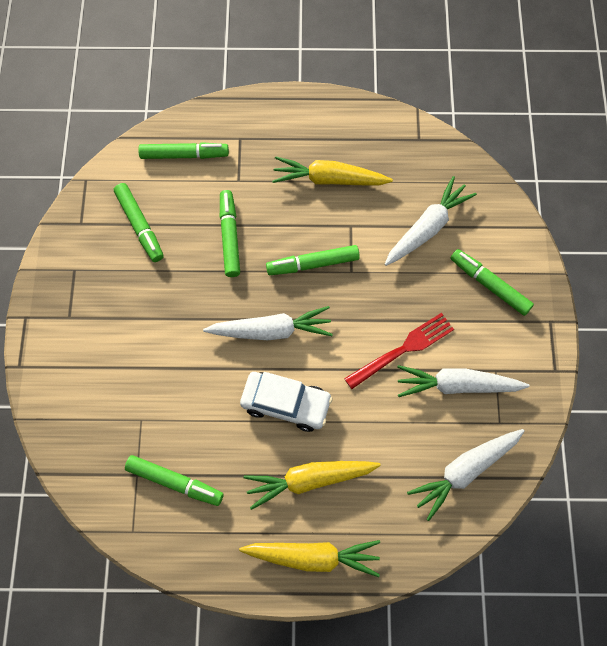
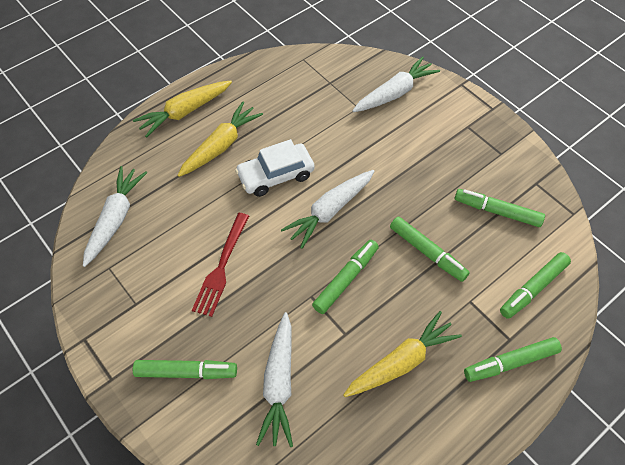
camera: 140 degrees right, 10 degrees down
green marker [125,455,224,506] -> green marker moved to [464,337,562,382]
white carrot [397,365,529,397] -> white carrot moved to [352,56,440,112]

